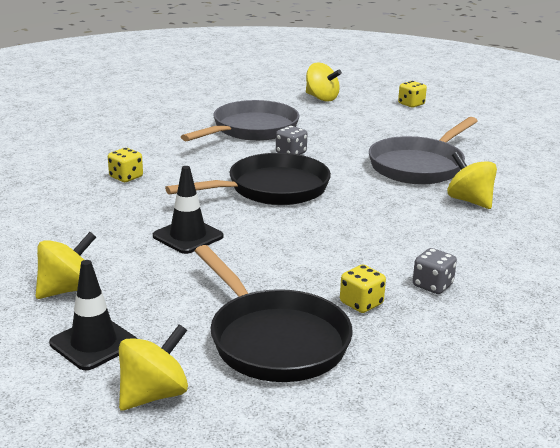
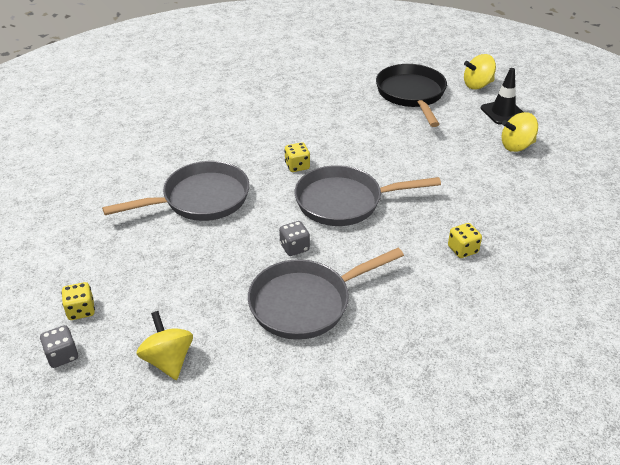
camera: 155 degrees left, 15 degrees up
black traffic cone [153,166,224,254] -> none
black pan [165,153,331,205] -> grey pan [295,165,441,226]
yellow dice [340,265,386,313] -> yellow dice moved to [284,142,310,172]
grey dice [413,248,457,294] -> grey dice moved to [40,325,78,368]
yellow spinning top [447,152,497,209] -> none

